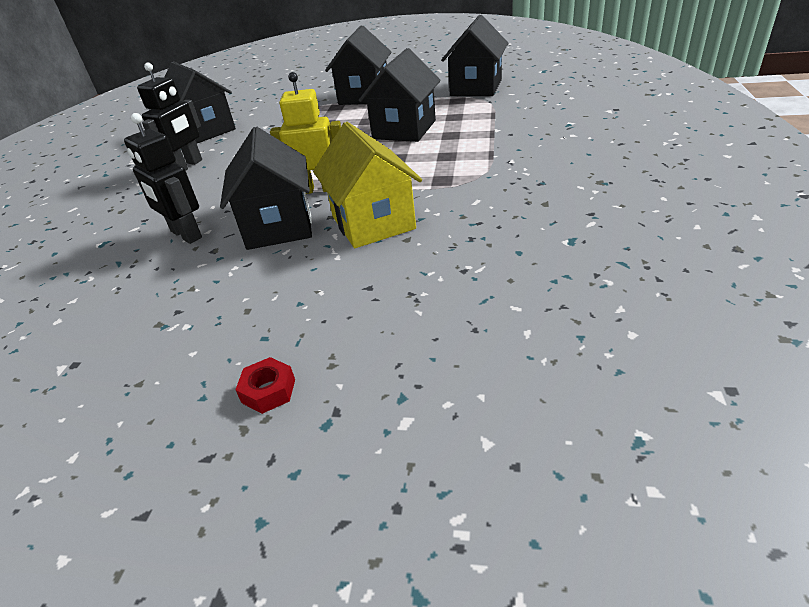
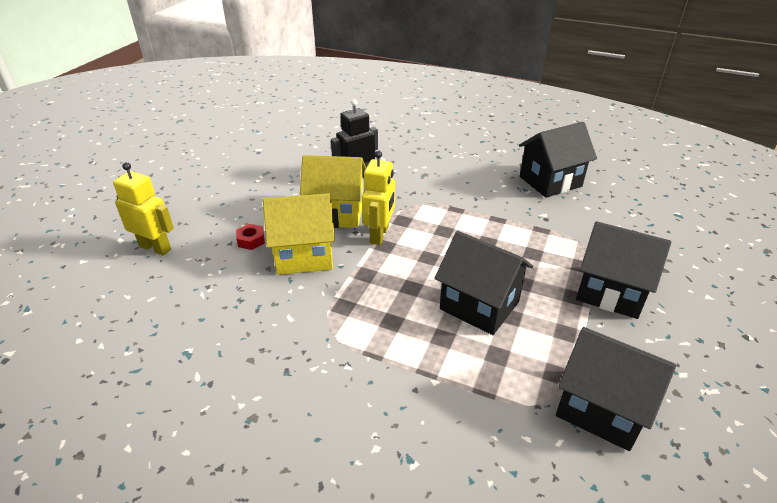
camera: 100 degrees right, 0 degrees up
black robot [137,63,202,171] -> none
black house [220,126,312,250] -> yellow house [300,155,366,228]
red nut [235,357,295,414] -> red nut moved to [236,224,265,250]
none -> yellow robot [113,162,174,256]

